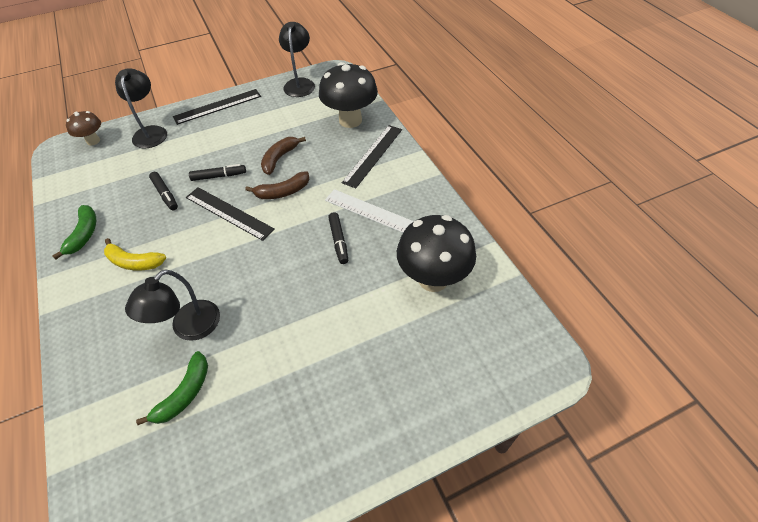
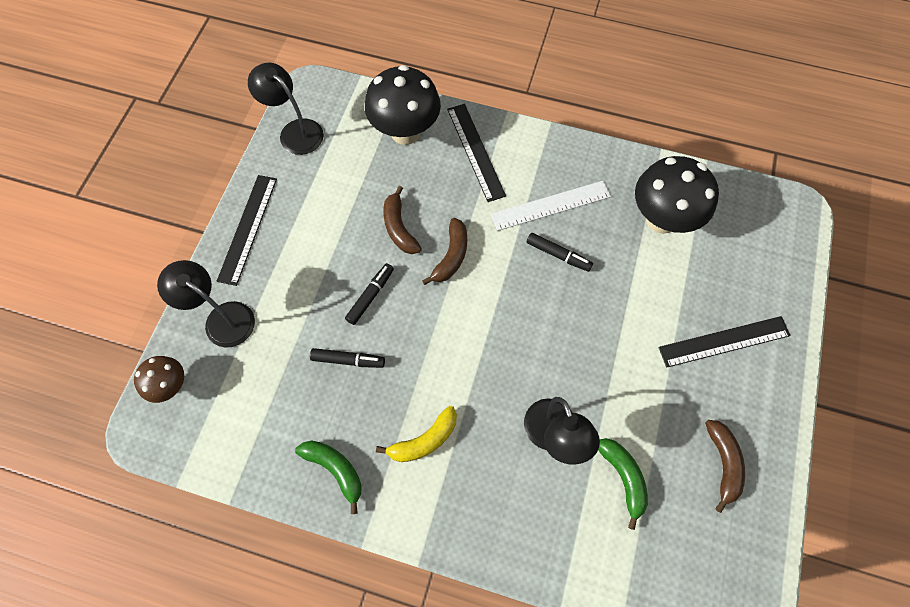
camera: 50 degrees left, 15 degrees up
black ruler [186,187,275,241] -> black ruler moved to [658,316,791,368]
none -> brown banana [705,420,745,513]

